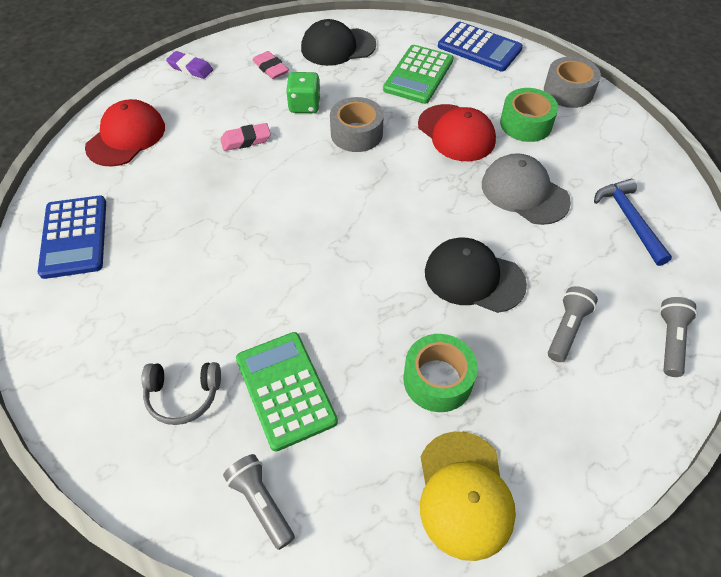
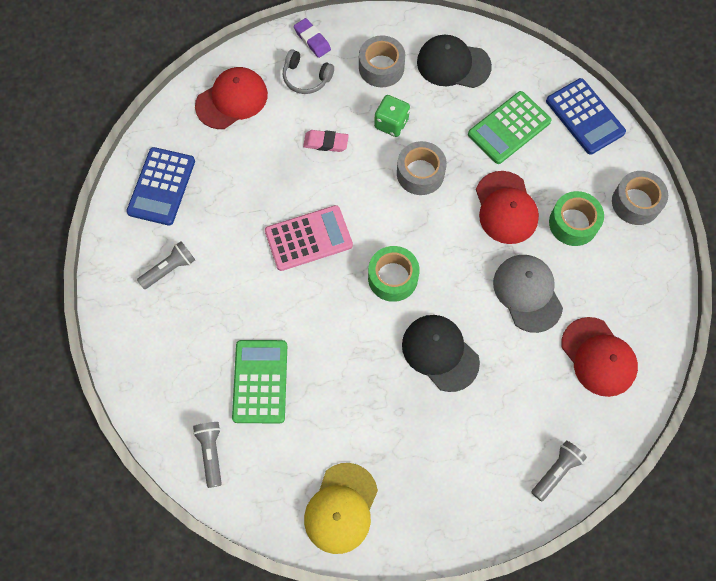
camera: 25 degrees right, 15 degrees up
grey headphones [141,362,221,425] -> grey headphones moved to [283,49,334,94]
pink eraser [252,51,289,79] -> grey tape [359,35,405,87]
green tape [403,334,478,412] -> green tape moved to [368,246,420,302]
grey flashlight [548,286,598,362] -> grey flashlight moved to [137,241,195,289]
blue hammer [594,179,672,266] -> red cap [561,317,638,397]
none -> pink calculator [265,205,353,271]

